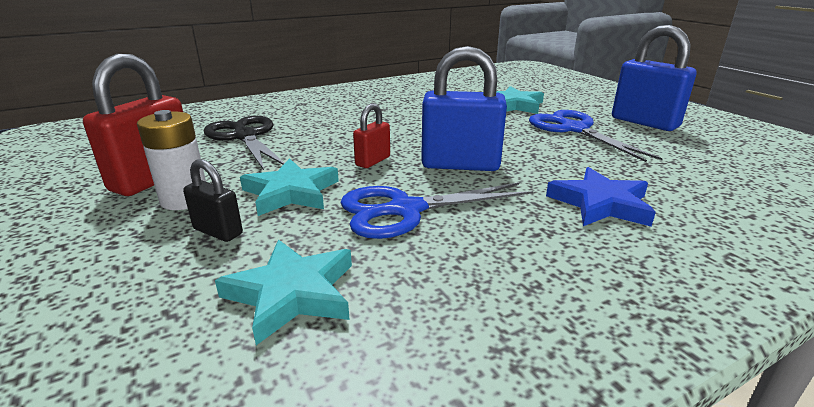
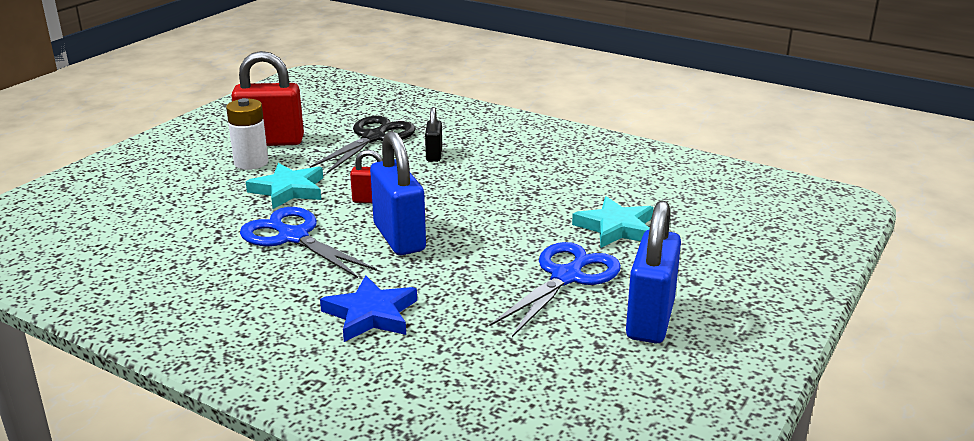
camera: 60 degrees right, 0 degrees up
black padlock [183,159,243,242] -> black padlock moved to [425,107,442,162]
turquoise star [215,240,352,345] -> none

